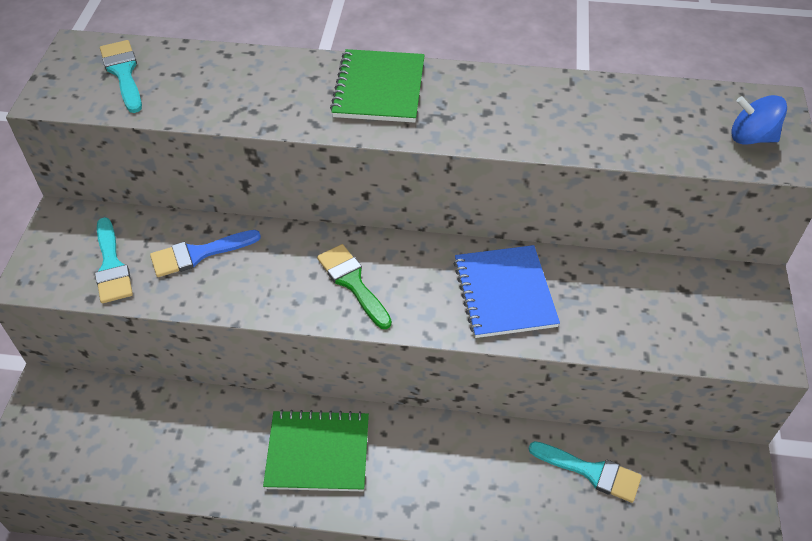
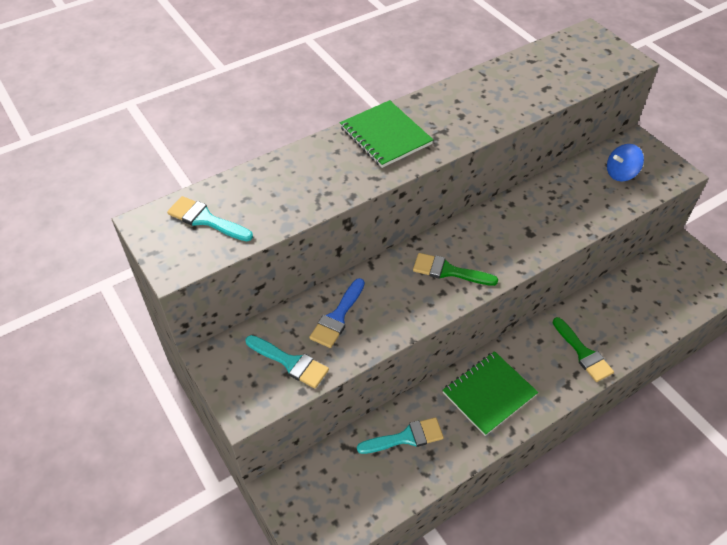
camera: 40 degrees left, 0 degrees up
blue notebook [453,245,560,338] -> none
turquoise brush [529,441,642,503] -> turquoise brush moved to [357,417,444,454]
blue spinning top [731,95,787,145] -> blue spinning top moved to [607,144,644,181]
none -> green brush [553,317,614,382]

